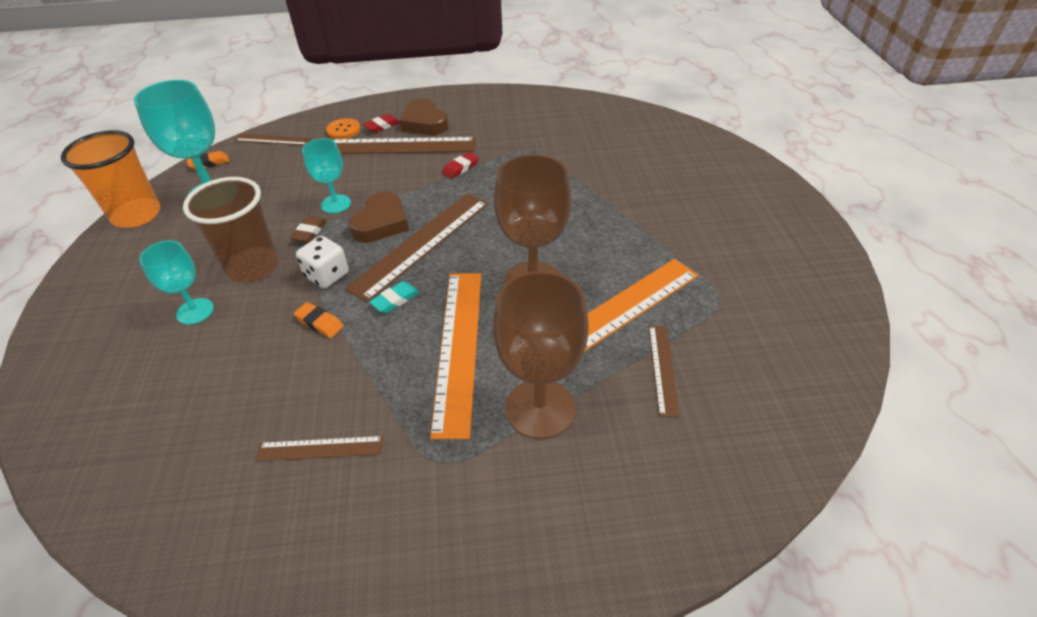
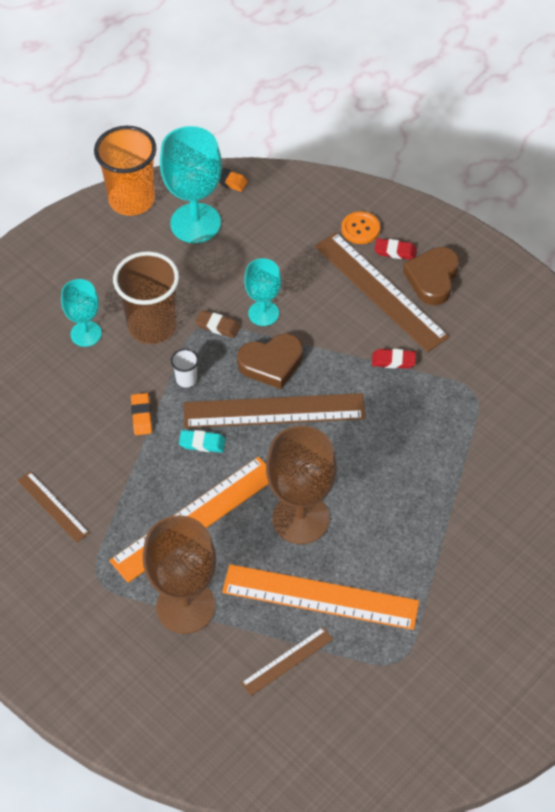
camera: 50 degrees right, 10 degrees up
brown ruler [235,134,311,145] -> none
brown eraser [290,216,327,243] -> brown eraser turned 45 degrees clockwise [195,310,240,338]
white dice [296,236,349,288] -> white cup [171,349,199,388]

